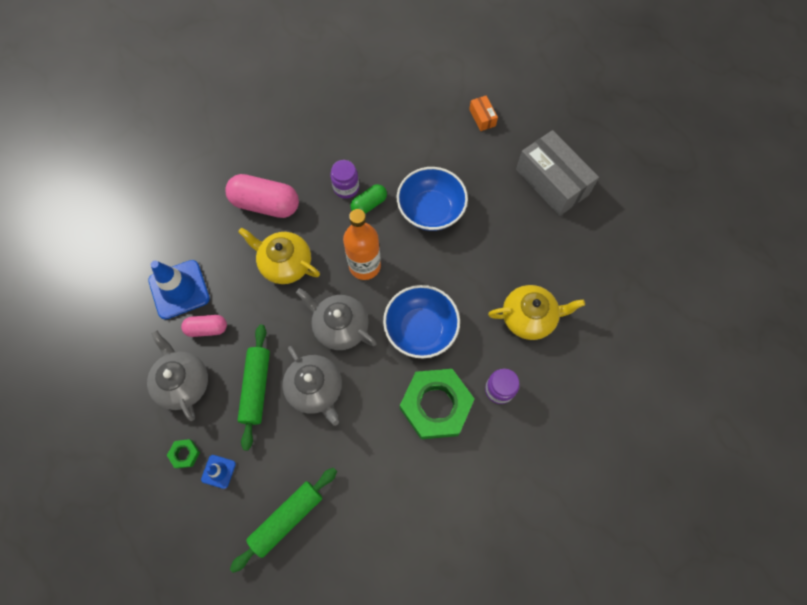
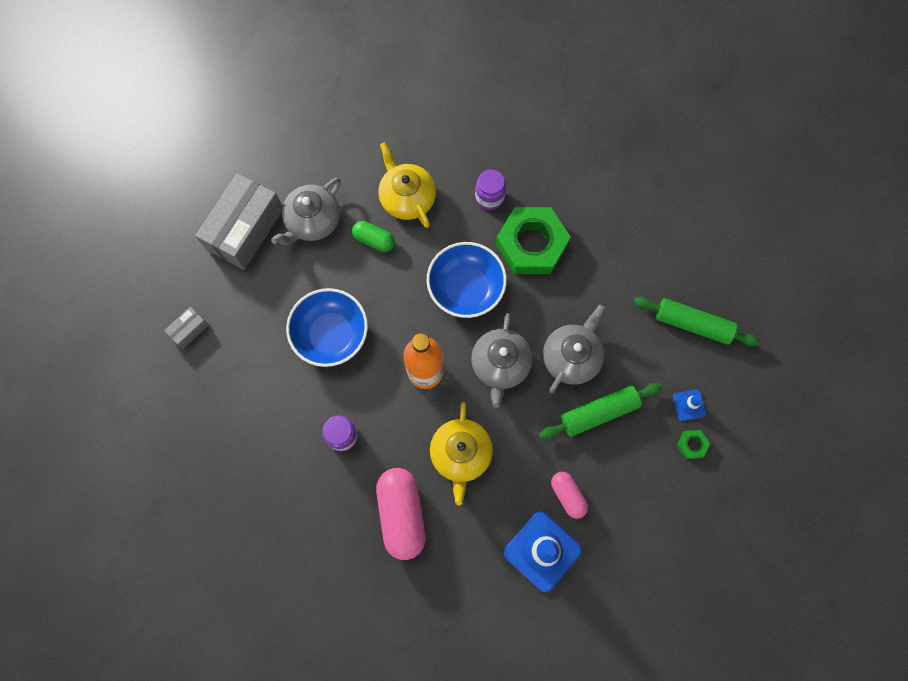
camera: 115 degrees left, 5 degrees up
grey teapot [147,330,208,421] -> grey teapot moved to [271,178,341,245]
green capsule [350,184,387,214] -> green capsule moved to [352,221,395,252]
orange box [469,96,498,131] -> grey box [164,307,209,349]

